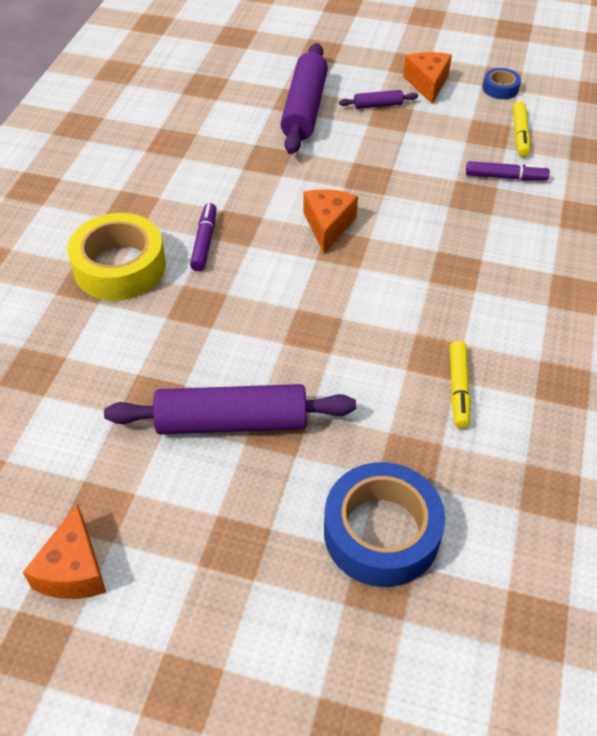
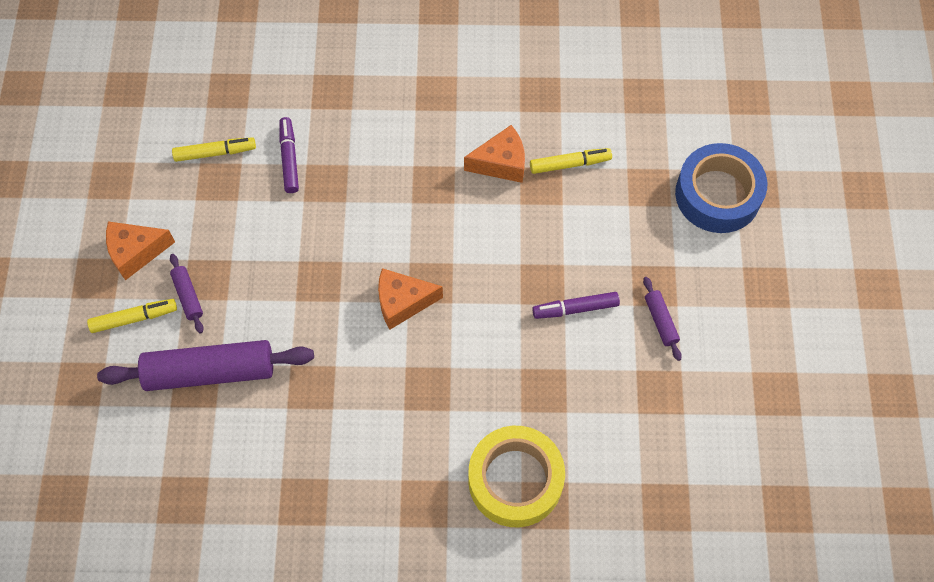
camera: 105 degrees left, 15 degrees up
orange cheese [23,504,106,599] -> orange cheese moved to [464,125,525,183]
purple rolling pin [104,384,356,434] -> purple rolling pin [643,277,682,361], size x0.45
purple marker [190,203,217,271] -> purple marker moved to [532,292,620,319]
blue tape [482,68,521,99] -> none
none -> yellow marker [87,299,177,333]

